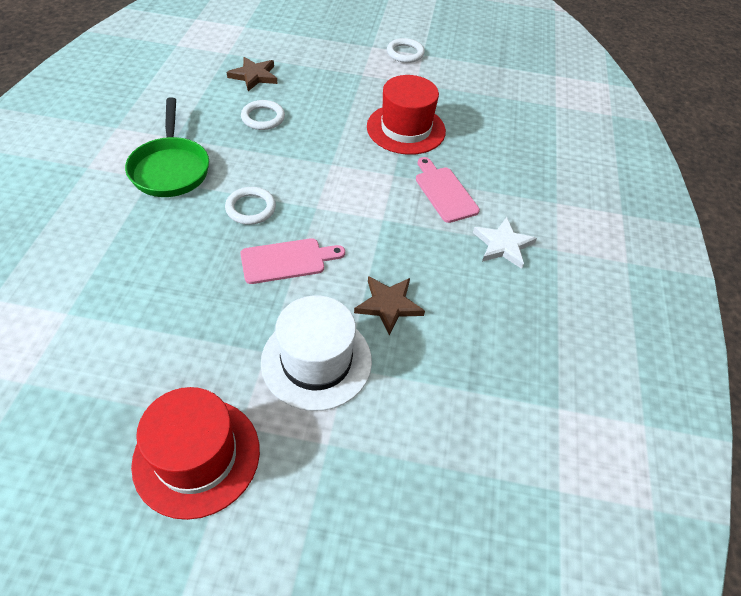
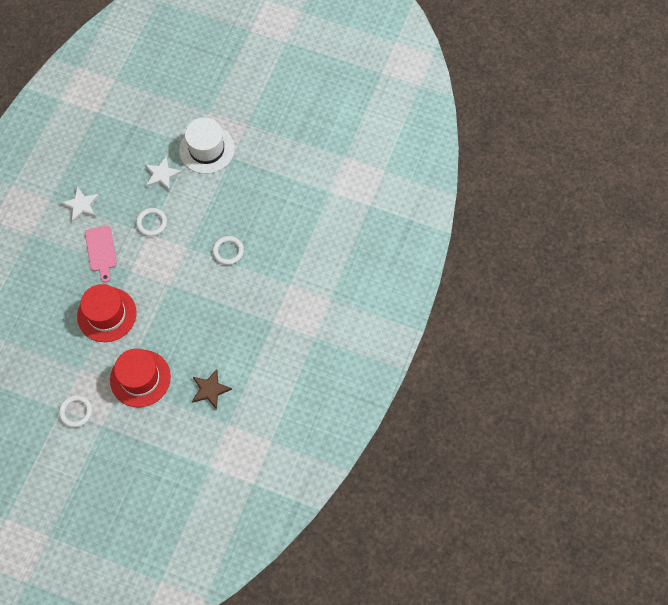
camera: 165 degrees left, 15 degrees up
green pan [125,97,209,197] -> none
red hat [131,387,260,520] -> red hat moved to [110,349,171,408]
pink cutting board [240,238,345,284] -> none
white ring [241,100,285,130] -> white ring moved to [136,208,167,236]
brown star [354,276,425,336] -> white star [145,156,182,191]

